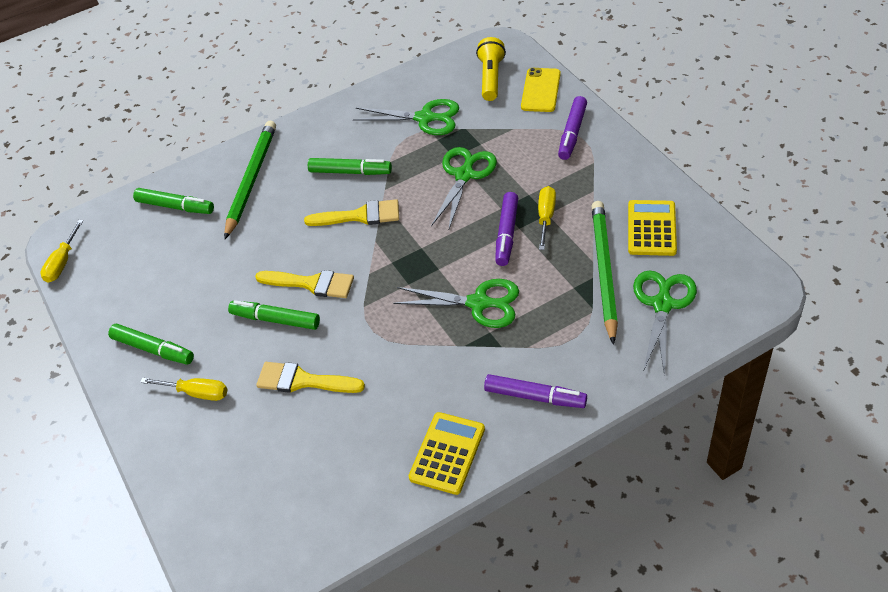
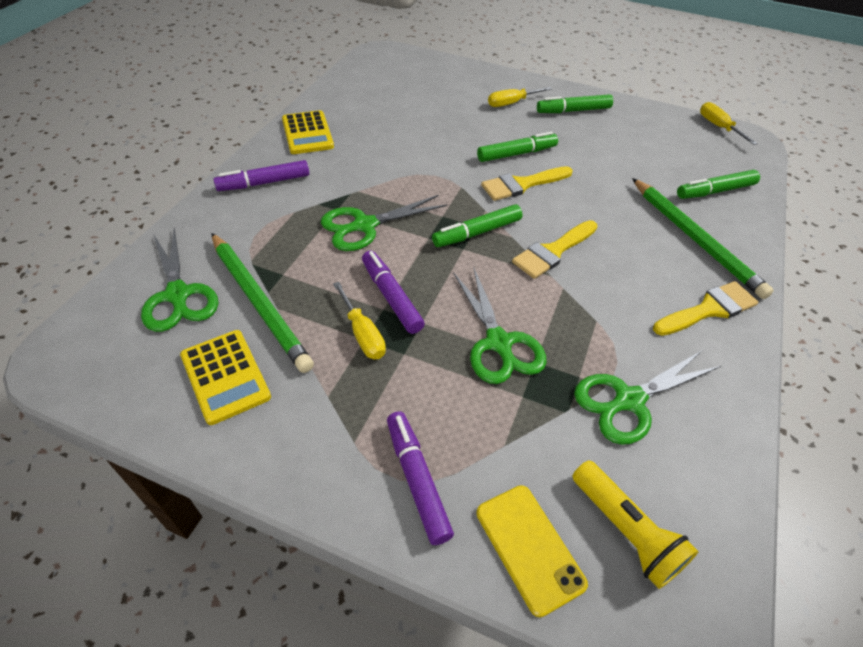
camera: 135 degrees right, 0 degrees up
yellow brush [256,362,365,393] -> yellow brush moved to [653,281,758,336]
green marker [308,158,392,175] -> green marker moved to [432,204,522,247]

